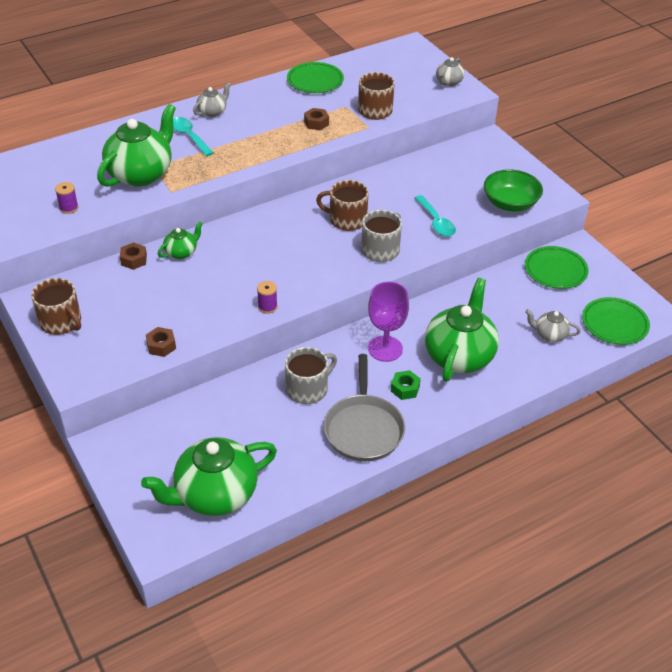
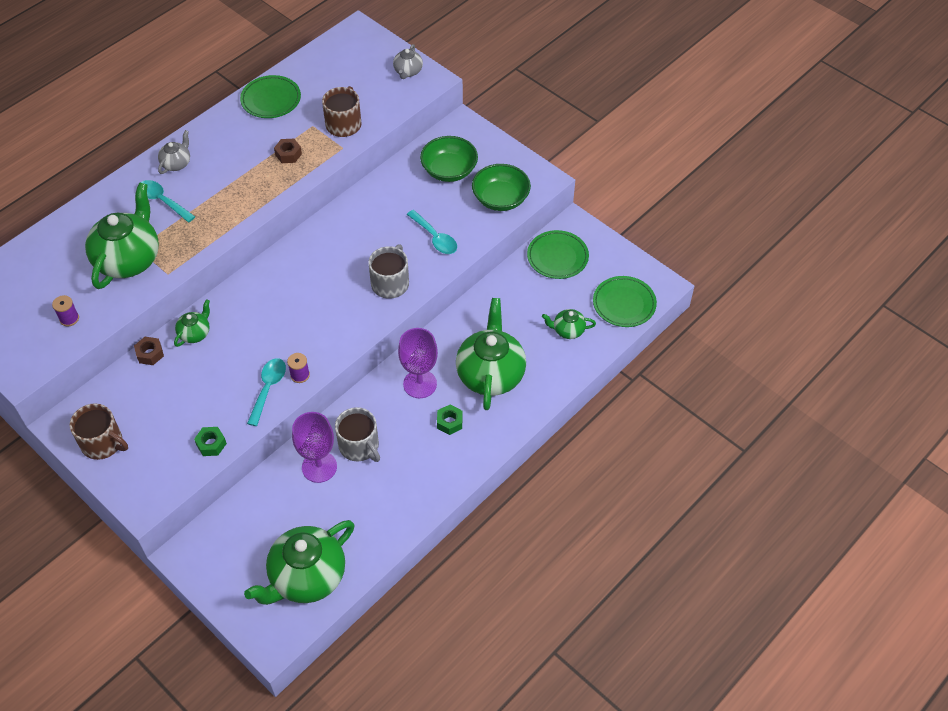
camera: 15 degrees left, 10 degrees up
brown nut [146,327,176,357] -> green nut [194,427,227,456]
grey mug [285,347,337,404] -> grey mug turned 105 degrees clockwise [335,407,380,462]
brown mug [316,180,369,231] -> none
grey pan [324,354,405,461] -> none
grey teapot [525,309,581,342] -> green teapot [542,309,596,339]
none -> turquoise spoon [247,358,286,426]
none -> purple goblet [292,412,337,483]
none -> green bowl [420,136,478,182]

